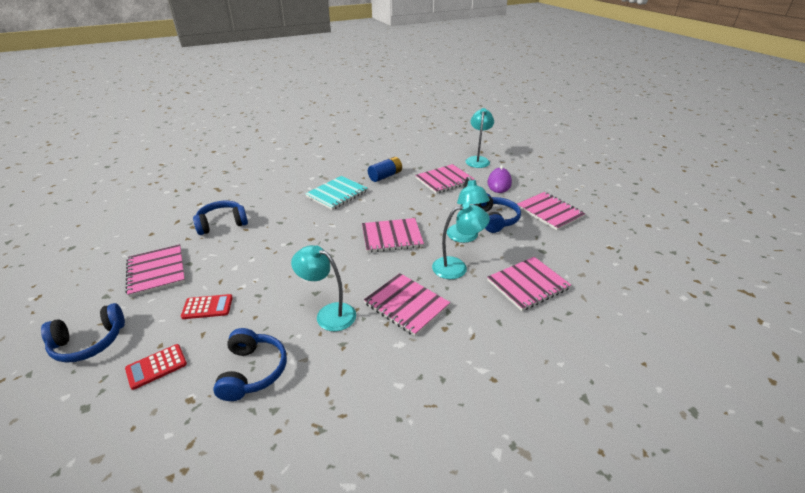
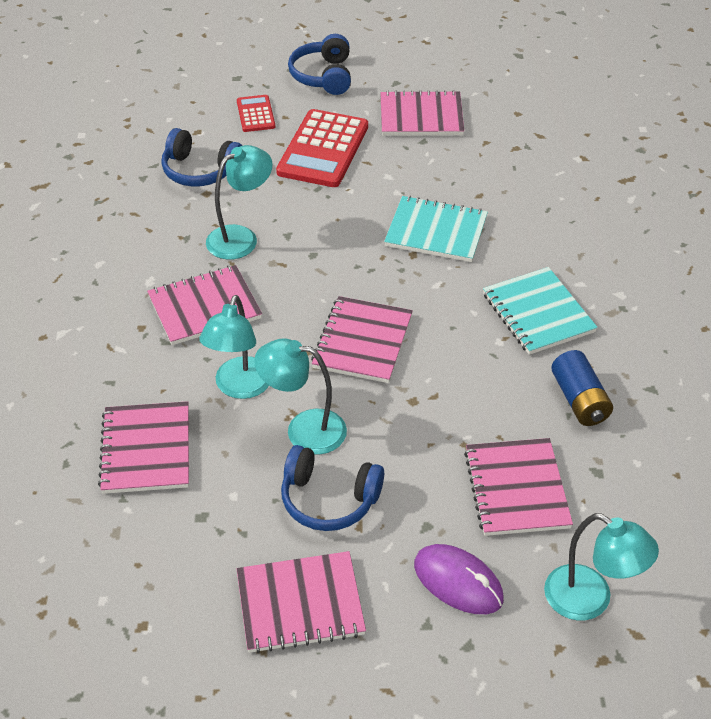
camera: 115 degrees right, 10 degrees up
red calculator [181,294,233,319] -> red calculator [276,109,368,187], size x1.92
blue headphones [193,201,248,235] -> none
none -> turquoise notebook [384,196,488,262]

